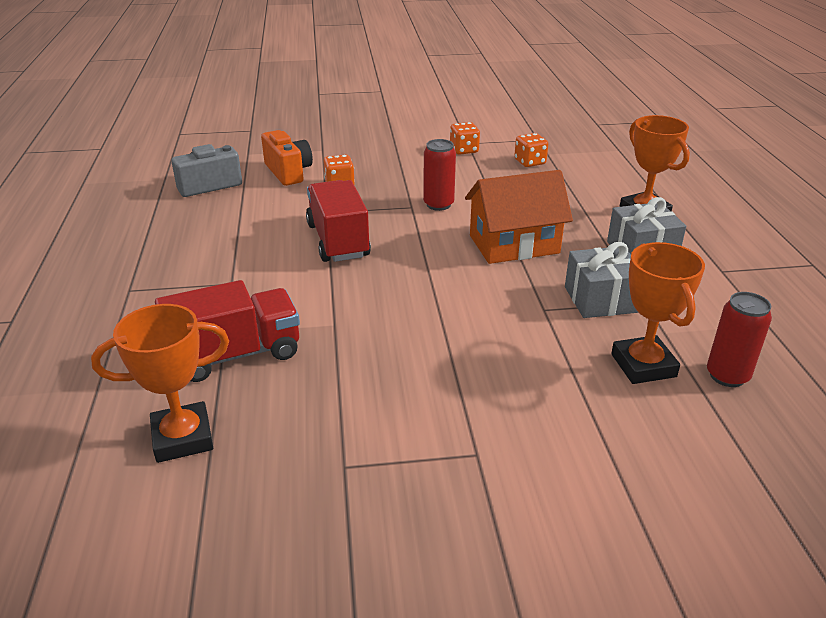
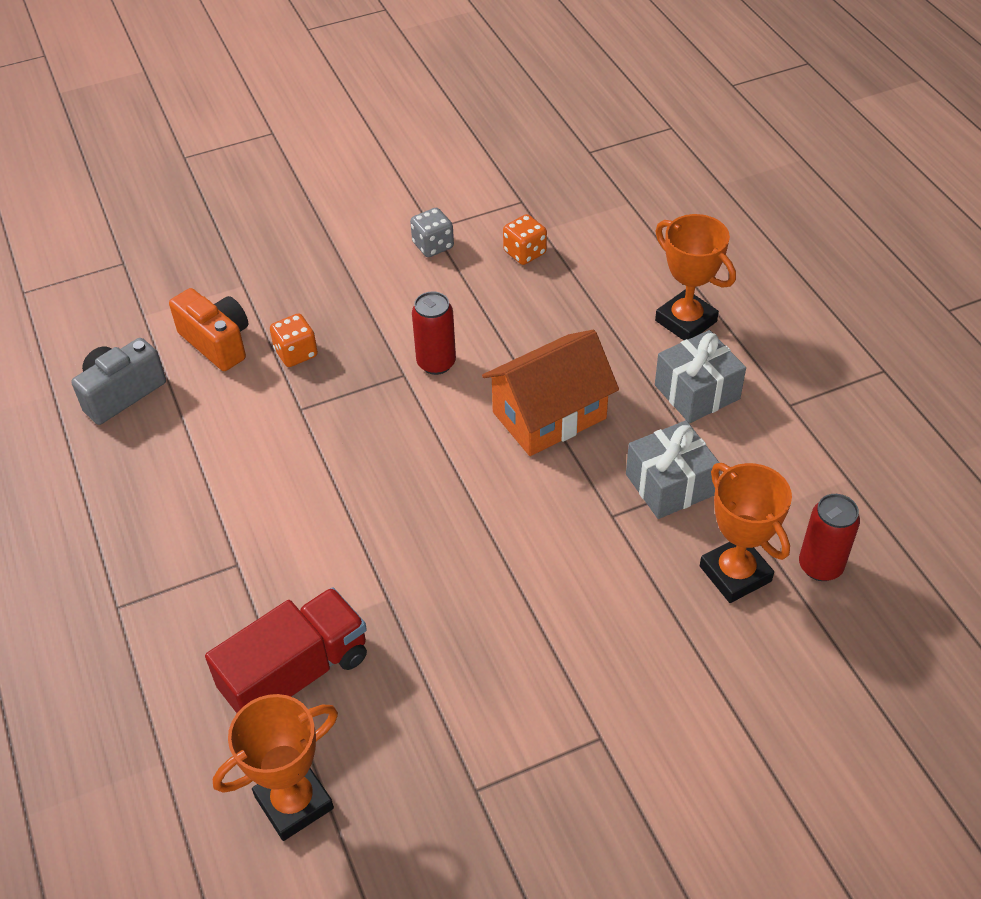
camera: 15 degrees left, 15 degrees up
red truck [306,180,371,262] -> none
orange dice [450,122,480,155] -> grey dice [410,208,454,257]

